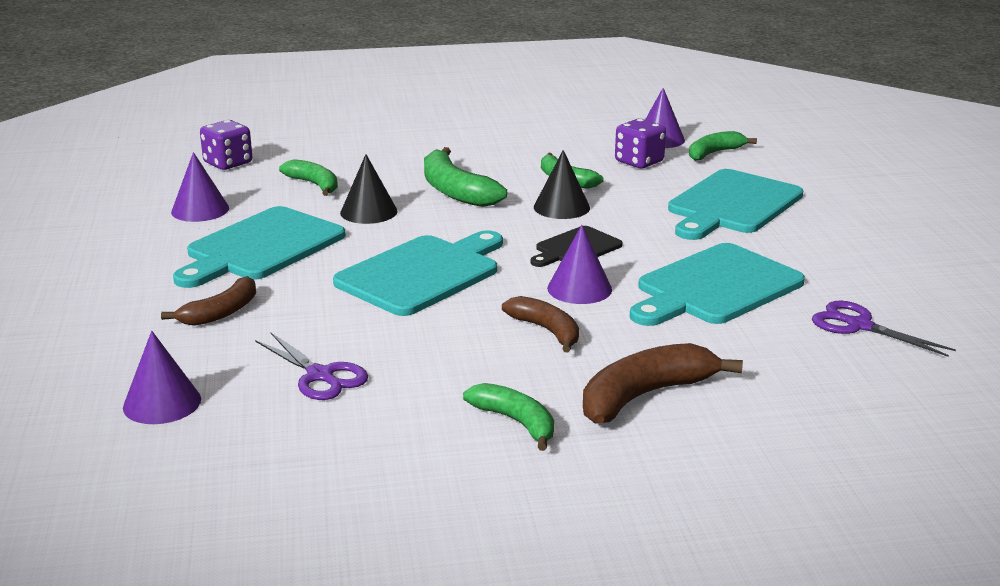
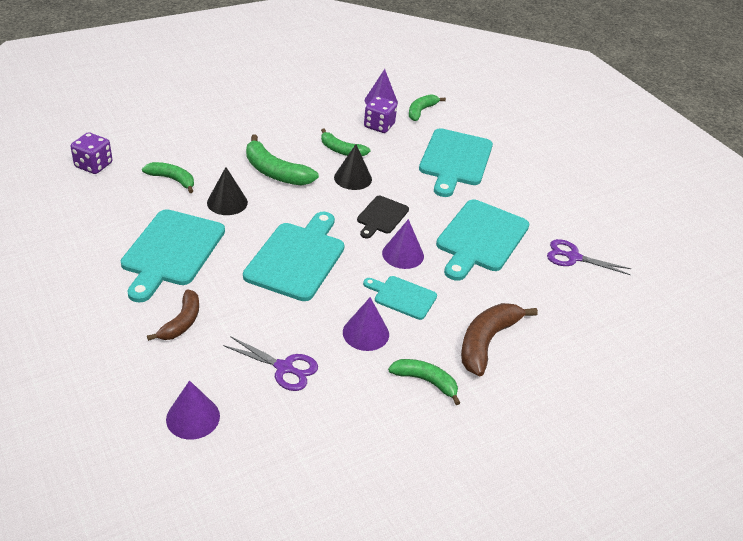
camera: 25 degrees left, 15 degrees up
purple cone [171,152,229,222] -> purple cone moved to [343,297,389,351]
brown banana [502,296,579,352] -> turquoise cutting board [363,276,437,320]

